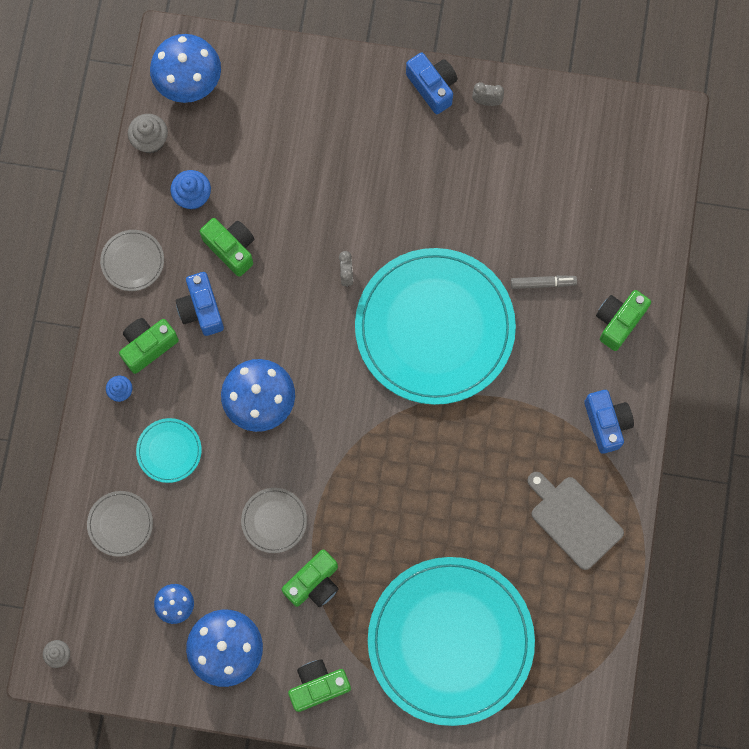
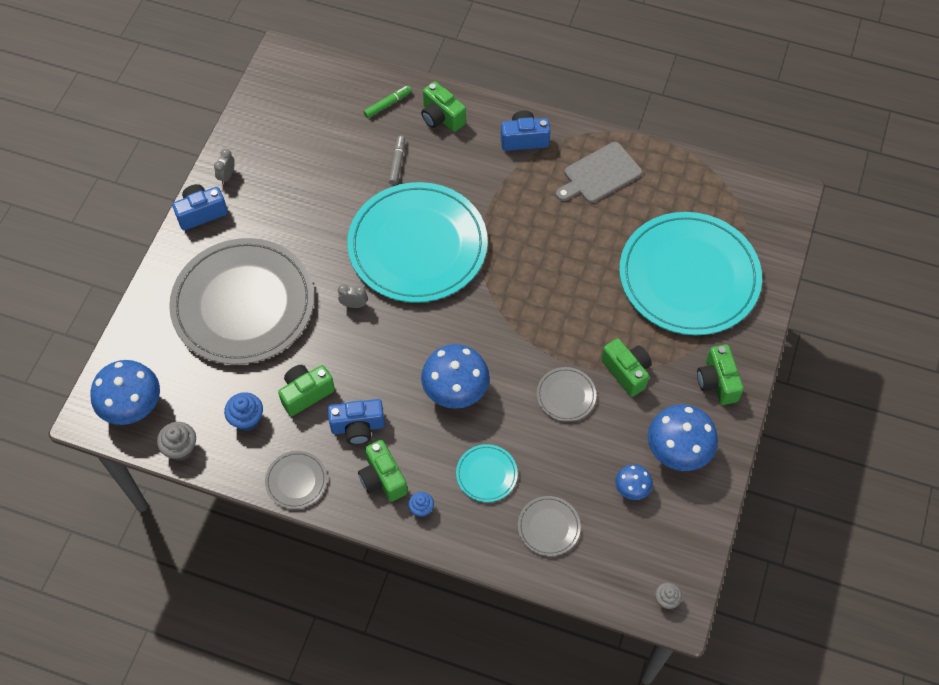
camera: 80 degrees left, 15 degrees down
none -> grey plate [169,238,314,365]
none -> green marker [363,86,412,118]

